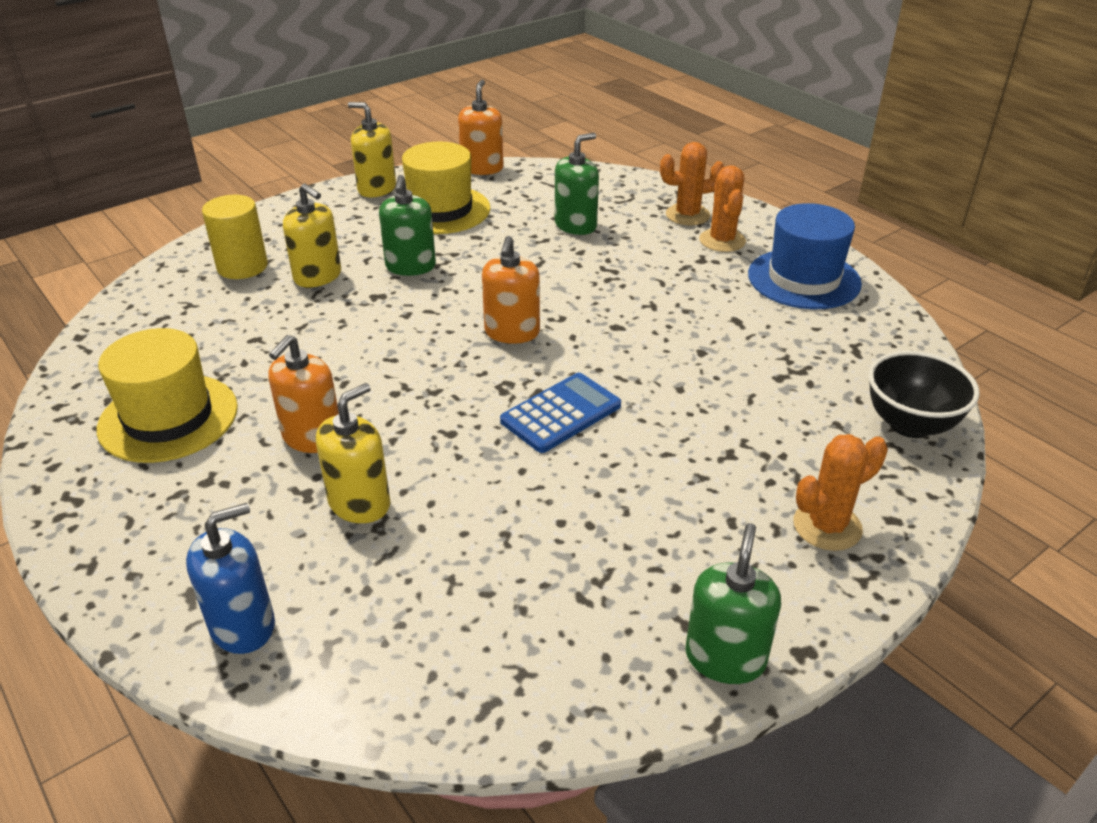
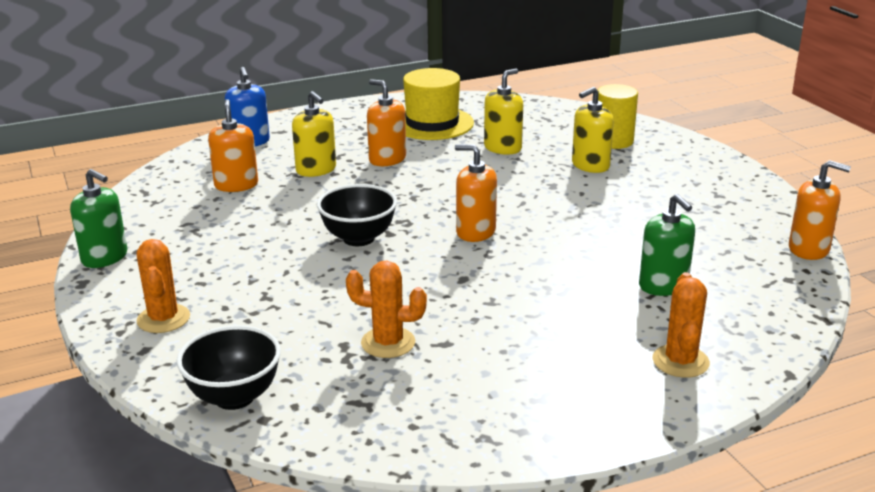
camera: 105 degrees right, 10 degrees down
yellow soap dispenser [348,102,396,197] -> yellow soap dispenser moved to [484,69,523,155]
green soap dispenser [379,175,436,276] -> none
yellow hat [402,141,491,234] -> none
blue calculator [500,373,621,453] -> black bowl [317,184,397,246]
orange cactus [699,165,746,252] -> orange cactus moved to [346,260,427,358]
blue hat [748,203,862,309] -> none
none -> orange soap dispenser [208,99,258,192]

